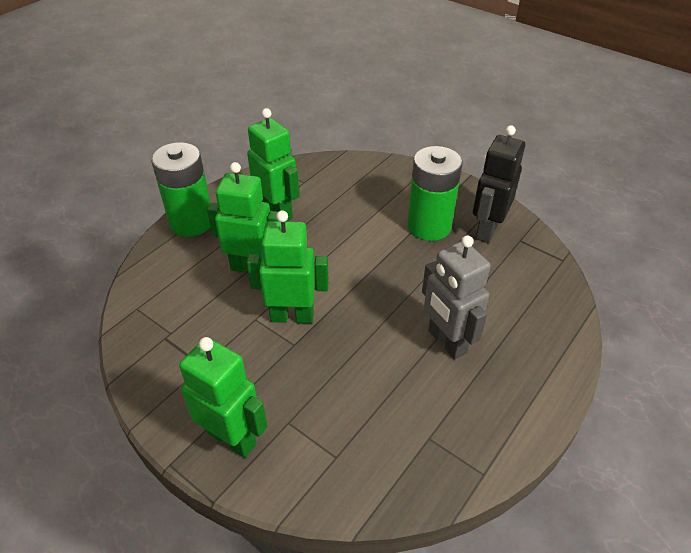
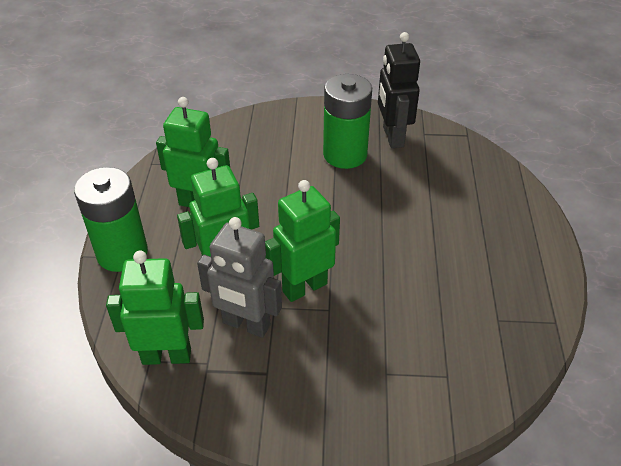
camera: 35 degrees left, 0 degrees up
green robot [179,337,267,458] -> green robot moved to [106,251,204,365]
grey robot [422,235,491,360] -> grey robot moved to [197,217,282,338]

